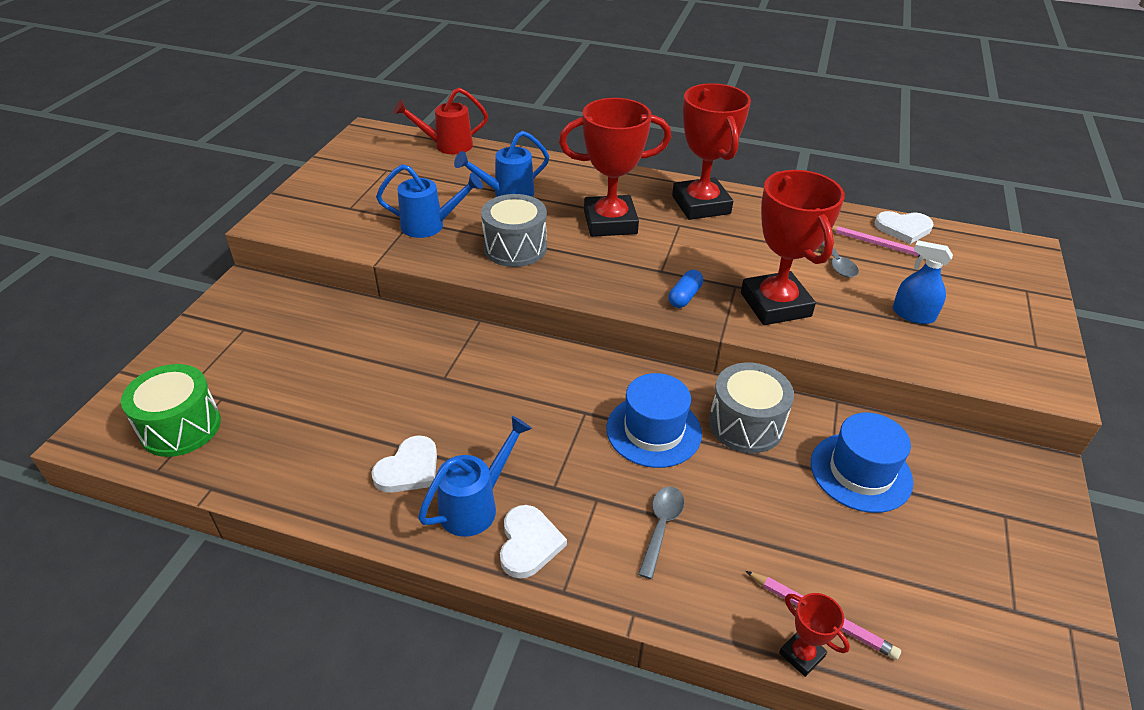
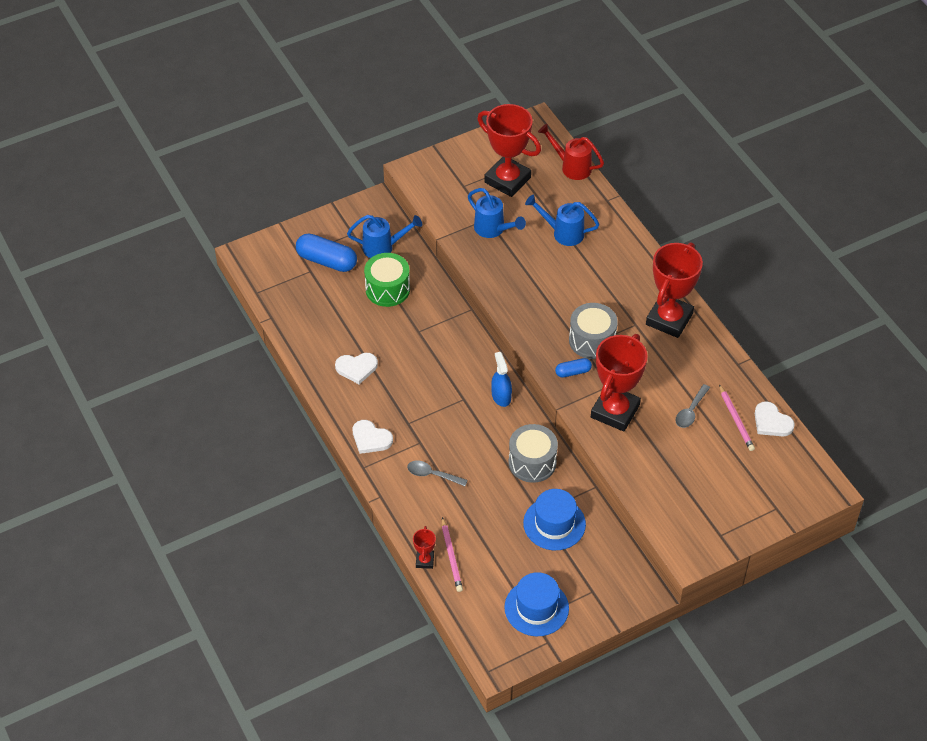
camera: 45 degrees right, 10 degrees up
green drum [121,364,221,457] -> green drum moved to [364,253,410,307]
blue watering can [418,416,532,537] -> blue watering can moved to [347,215,422,258]
grey drum [481,194,547,267] -> grey drum moved to [569,303,618,359]
white heart [500,505,567,578] -> white heart turned 75 degrees clockwise [353,420,393,454]
red trophy [559,98,671,237] -> red trophy moved to [477,104,541,197]
blue hat [606,373,702,468] -> blue hat moved to [504,572,569,636]
grey spoon [638,487,684,579] -> grey spoon turned 135 degrees counterclockwise [407,461,468,486]
blue spray bottle [893,240,953,324] -> blue spray bottle moved to [491,352,512,407]
none -> blue capsule [296,234,357,272]

